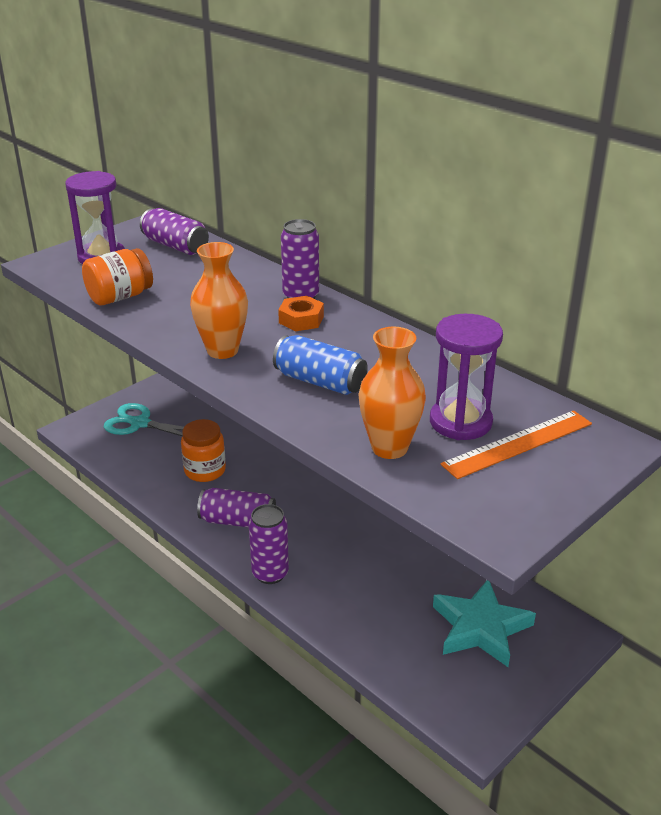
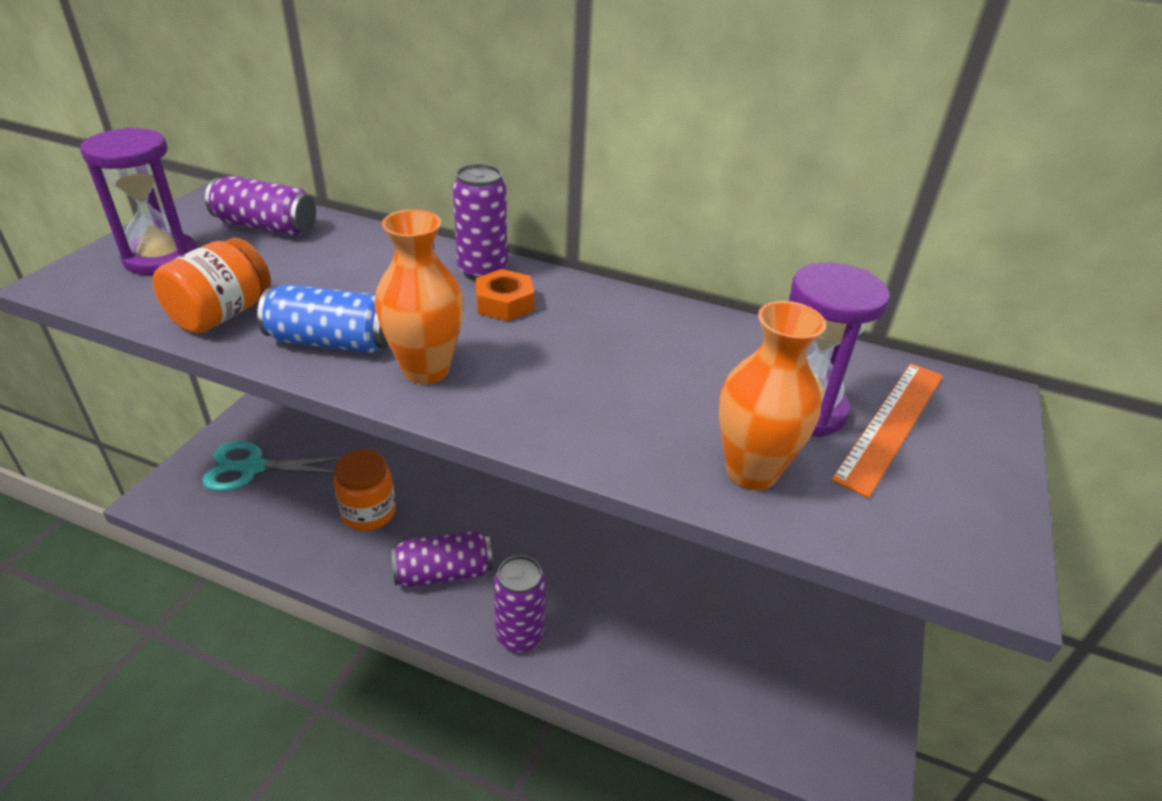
camera: 25 degrees left, 5 degrees up
blue can [273,335,368,395] -> blue can moved to [257,284,389,353]
turquoise star [433,580,536,667] -> none

